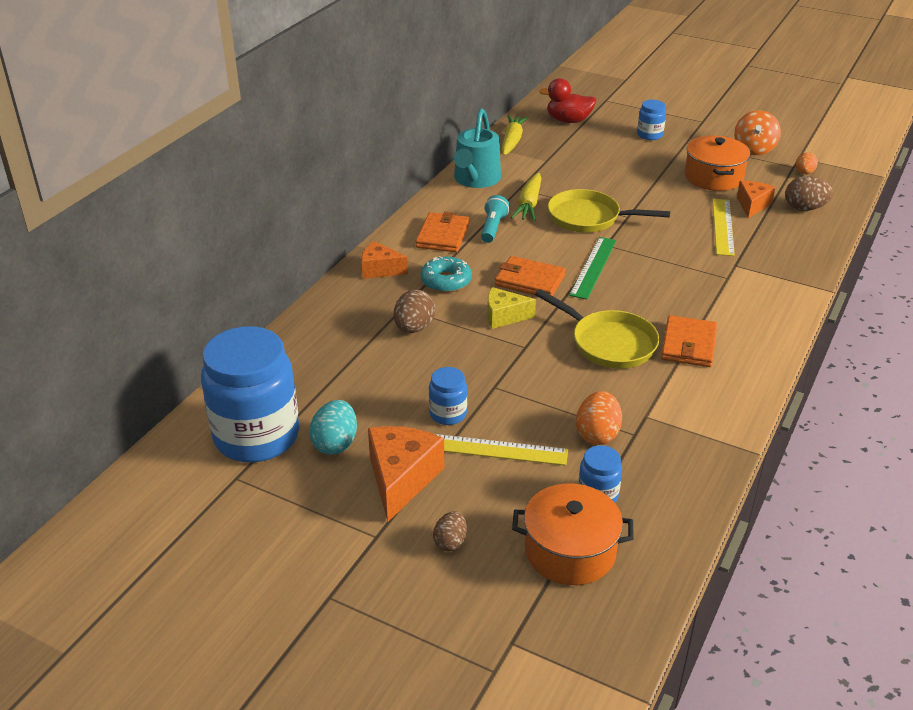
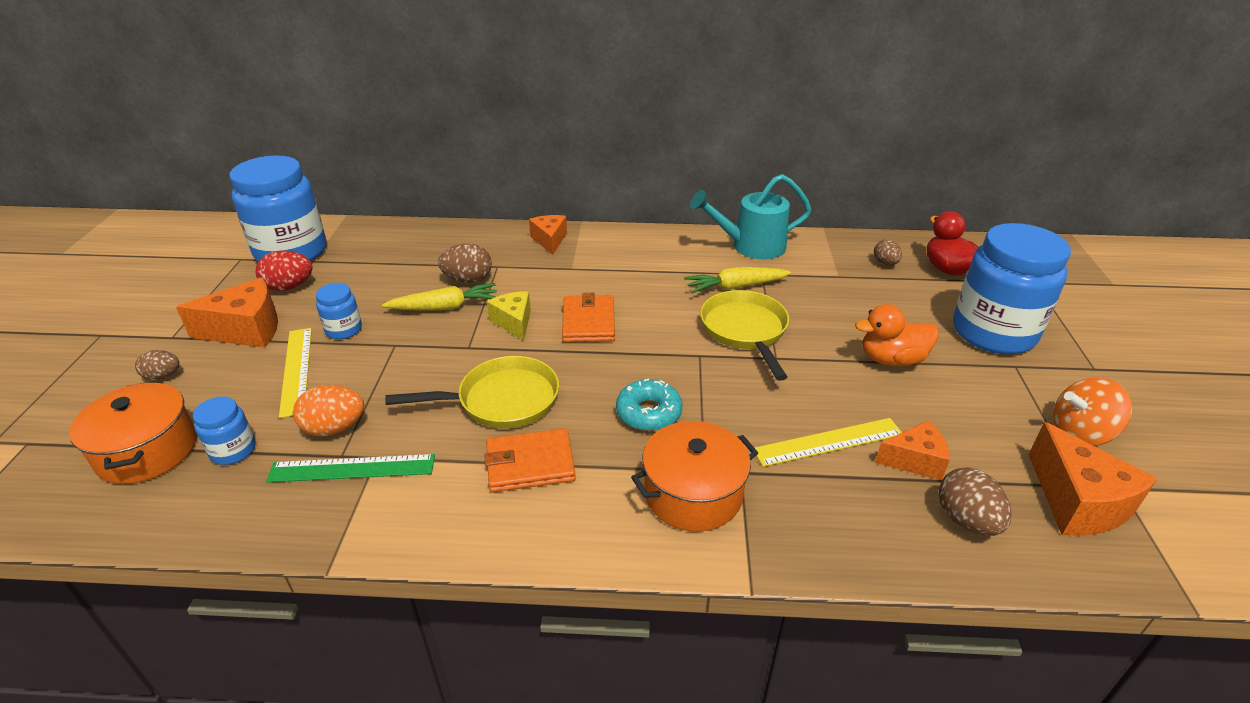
camera: 65 degrees right, 0 degrees up
turquoise egg [309,400,357,455] -> red egg [256,250,312,291]
orange wallet [416,212,470,252] -> none
turquoise donut [420,256,472,293] -> turquoise donut moved to [616,379,683,431]
turquoise flashlight [481,195,509,243] -> none
yellow carrot [501,115,528,155] -> yellow carrot moved to [382,283,497,311]
yellow pan [535,289,659,369] -> yellow pan turned 120 degrees counterclockwise [385,356,559,429]
green ruler [569,237,616,300] -> green ruler moved to [266,454,435,483]
blue jar [637,100,666,140] -> blue jar [953,223,1071,354], size x2.24
orange pot [685,136,750,191] -> orange pot moved to [631,421,758,532]
orange egg [796,152,818,174] -> orange cheese [1028,422,1158,536]
none -> orange duck [855,304,939,366]
none -> brown egg [874,239,902,265]

